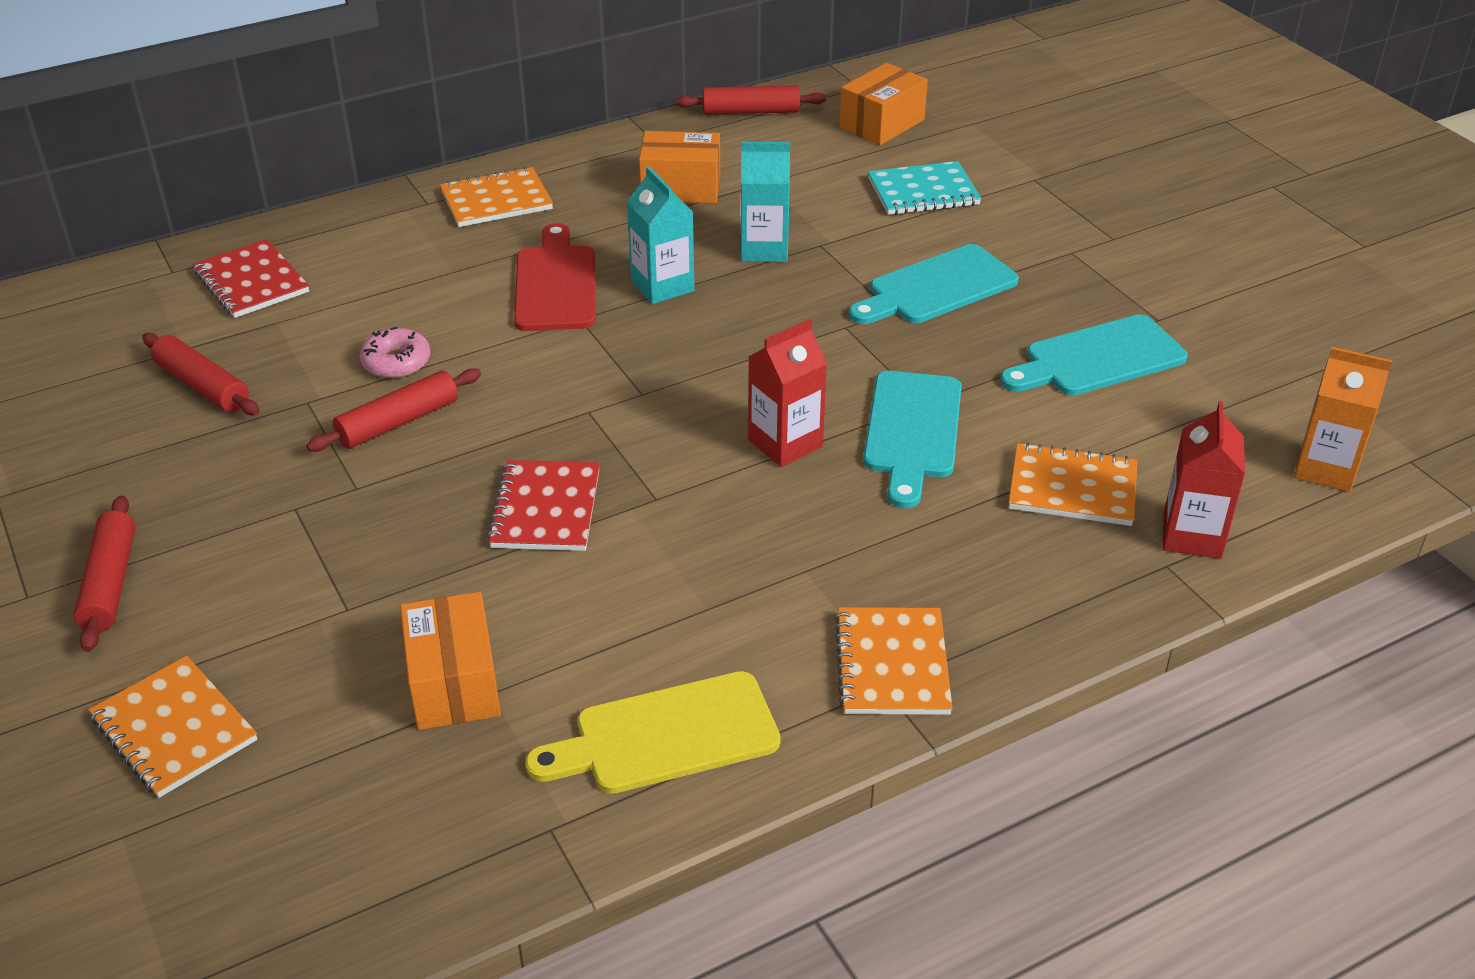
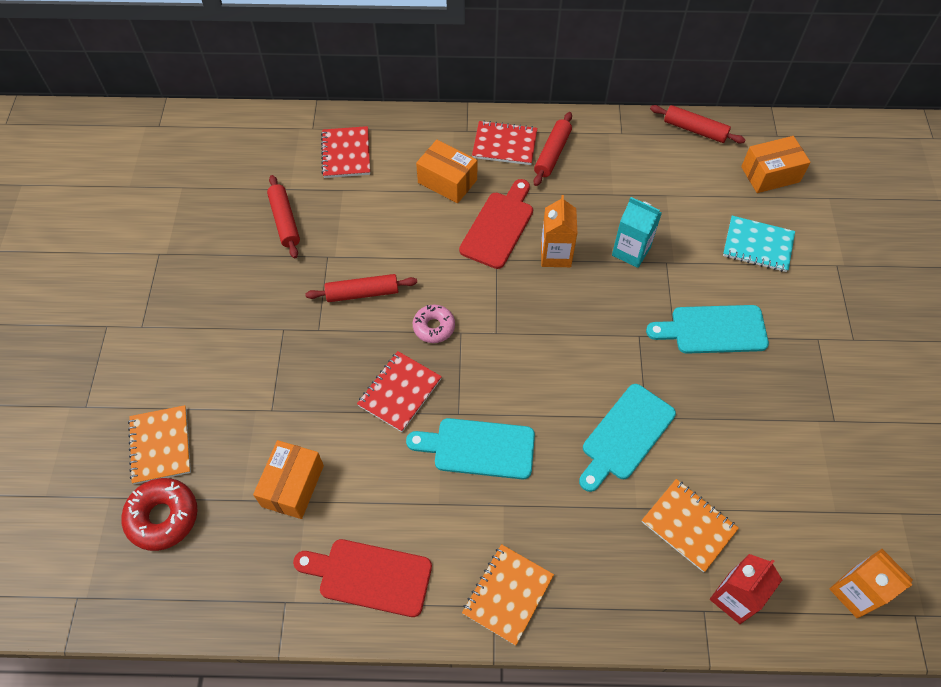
camera: 30 degrees right, 20 degrees up
red rolling pin [73,495,136,652] -> red rolling pin moved to [534,112,572,186]
pink donut [360,327,430,378] -> pink donut moved to [413,305,455,343]
orange notebook [440,166,553,227] -> red notebook [472,120,537,165]
yellow cutting board [525,671,781,794] -> red cutting board [293,539,432,617]
turquoise carton [627,166,695,304] -> orange carton [541,195,578,267]
orange box [639,131,720,203] -> orange box moved to [416,140,477,203]
red carton [748,319,827,467] -> none
turquoise cutting board [1000,314,1188,395] -> turquoise cutting board moved to [406,418,535,479]
none -> red donut [121,478,197,551]

